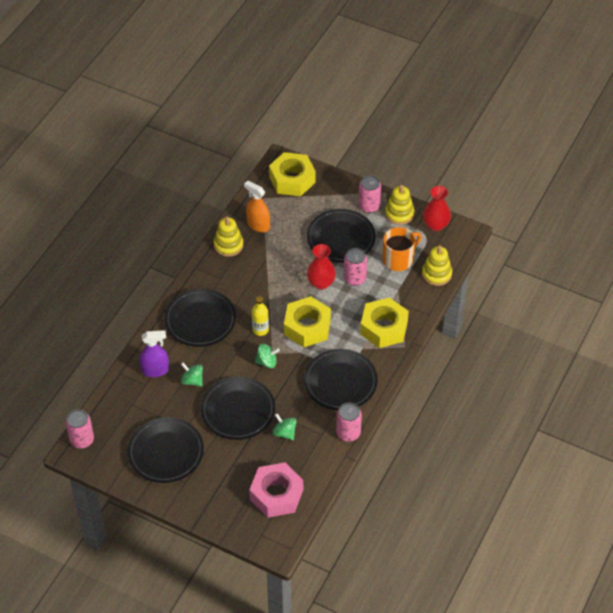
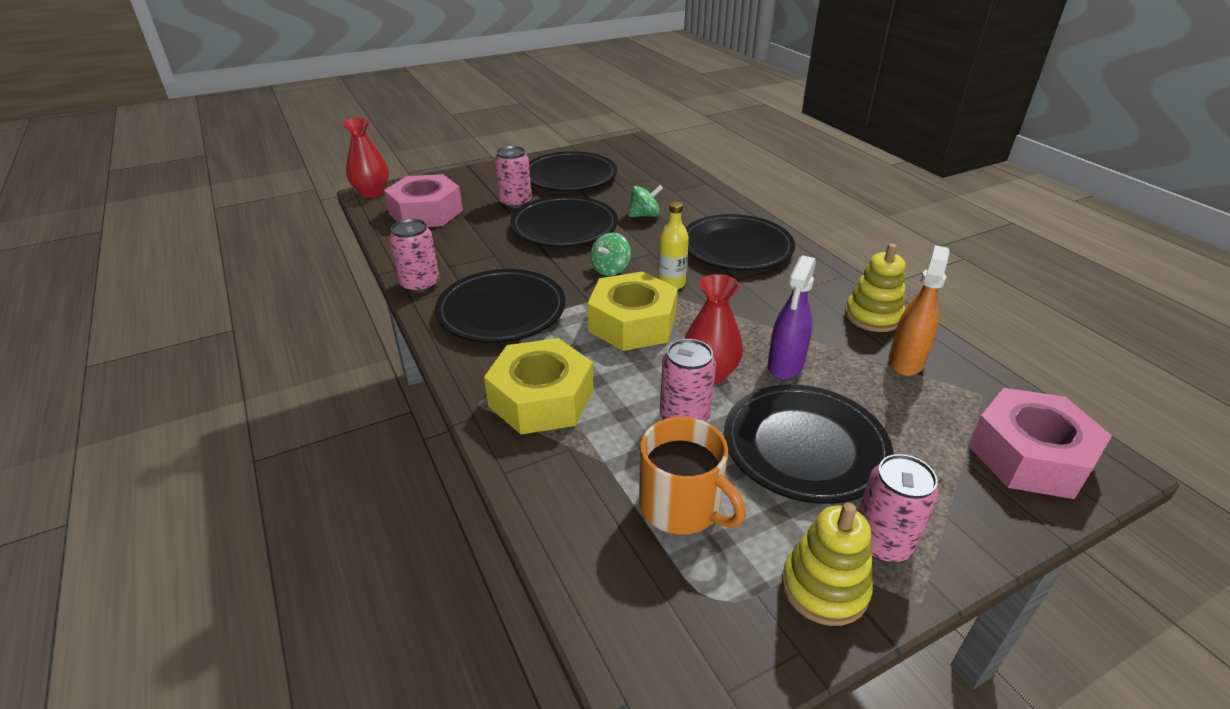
camera: 125 degrees right, 15 degrees down
pink can [66,409,94,448] -> pink can moved to [494,146,532,208]
purple spray bottle [140,330,169,377] -> purple spray bottle moved to [768,255,816,380]
orange spray bottle [244,180,270,232] -> orange spray bottle turned 45 degrees counterclockwise [889,245,950,376]
yellow nut [269,152,316,196] -> pink nut [968,388,1112,499]
green spinning top [273,413,297,440] -> none
orange mug [382,227,422,271] -> orange mug turned 45 degrees counterclockwise [639,417,746,535]
yellow stacking toy [422,245,452,286] -> none
red vase [423,186,451,231] -> red vase moved to [342,118,389,198]

